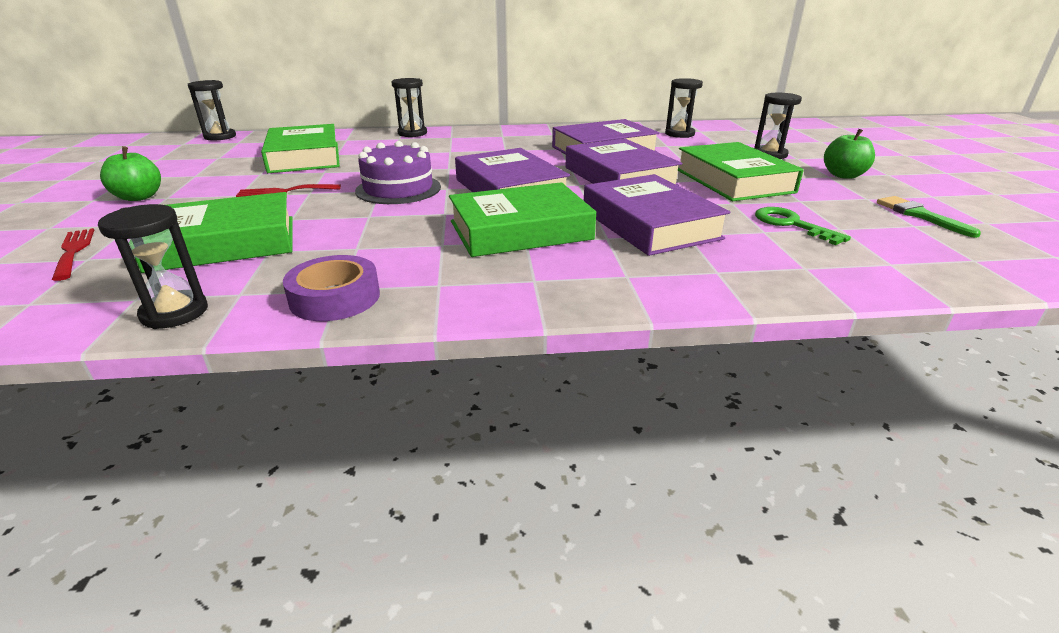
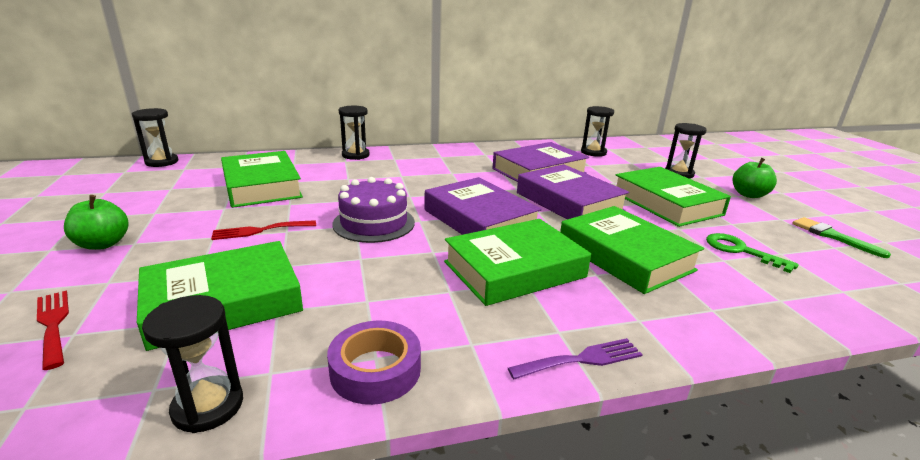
camera: 10 degrees left, 5 degrees down
purple book [584,174,731,256] -> green book [560,206,704,294]
none -> purple fork [508,338,643,379]

